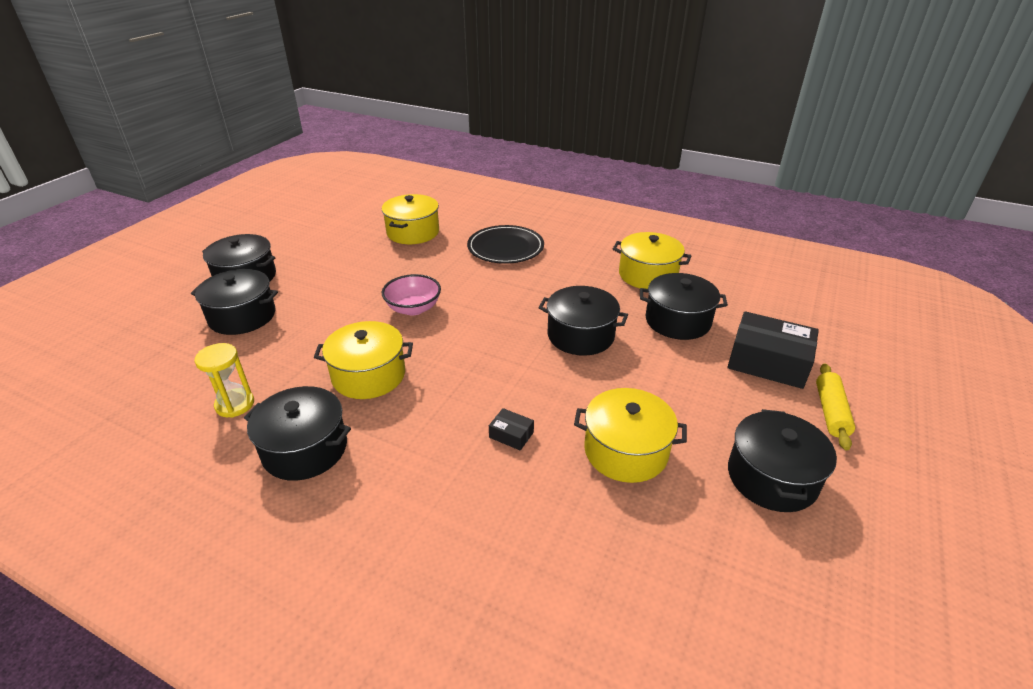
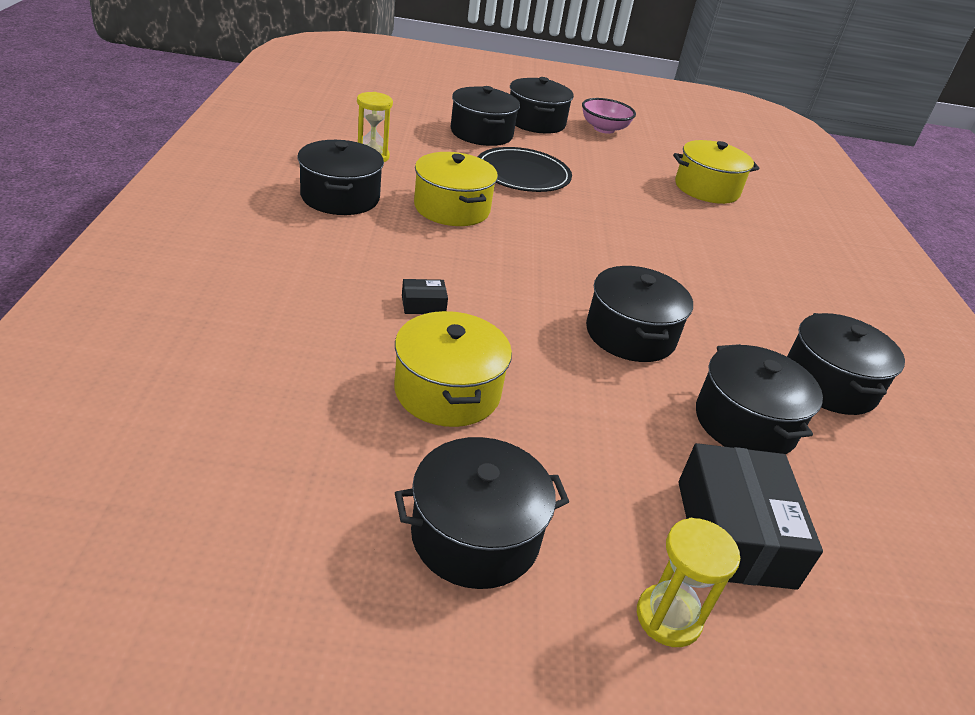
camera: 60 degrees right, 0 degrees up
pink bowl [382,274,441,315] -> pink bowl moved to [582,98,636,134]
black plate [467,225,544,264] -> black plate moved to [478,147,572,192]
black box [489,408,534,451] -> black box turned 75 degrees clockwise [402,279,448,314]
yellow pot [613,232,691,289] -> black pot [787,313,905,415]
yellow rolling pin [816,363,855,450] -> yellow hourglass [637,518,741,647]

